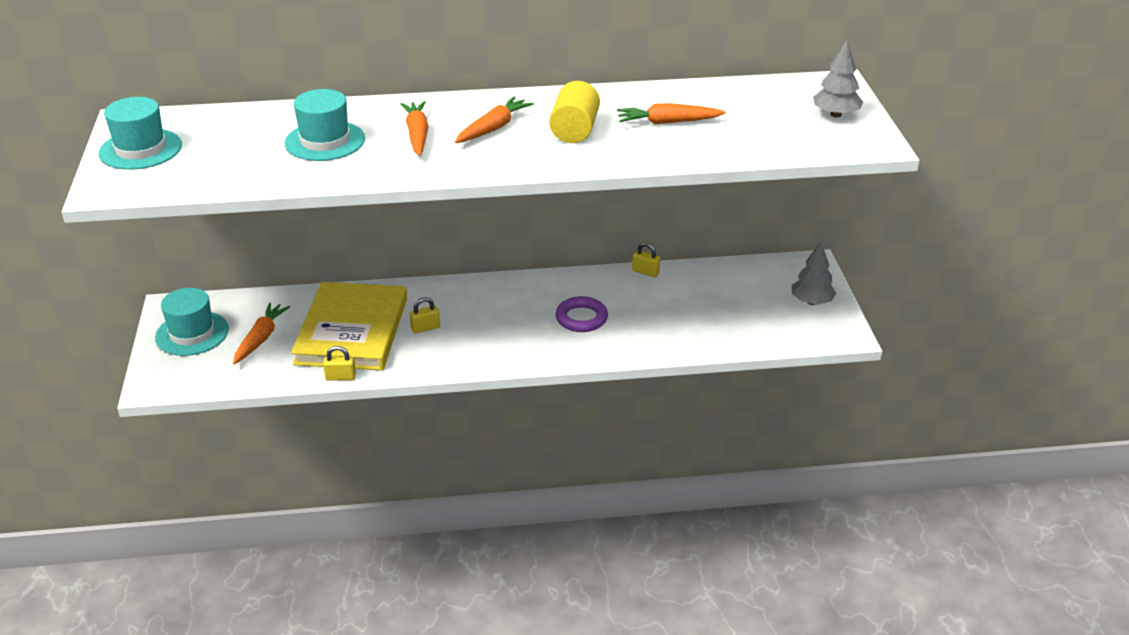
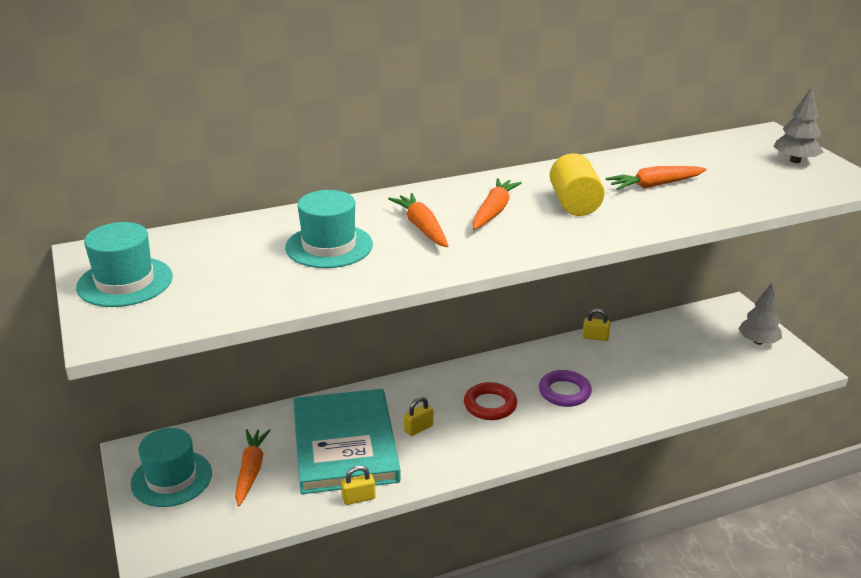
camera: 15 degrees left, 5 degrees down
yellow book [291,282,407,371] -> turquoise book [293,389,401,494]
none -> red ring [464,382,517,420]

